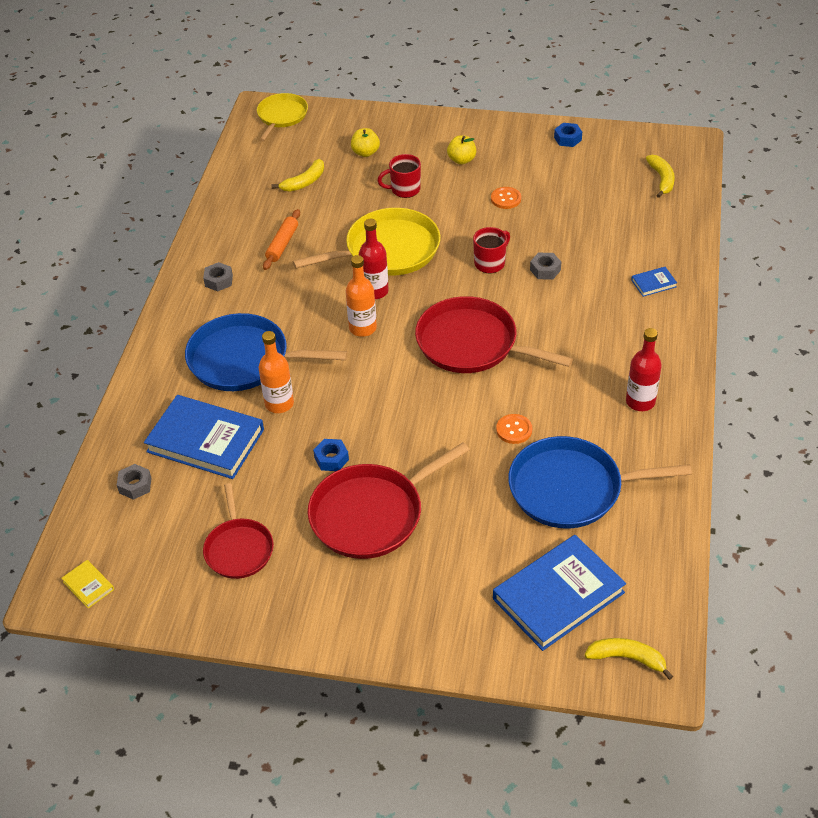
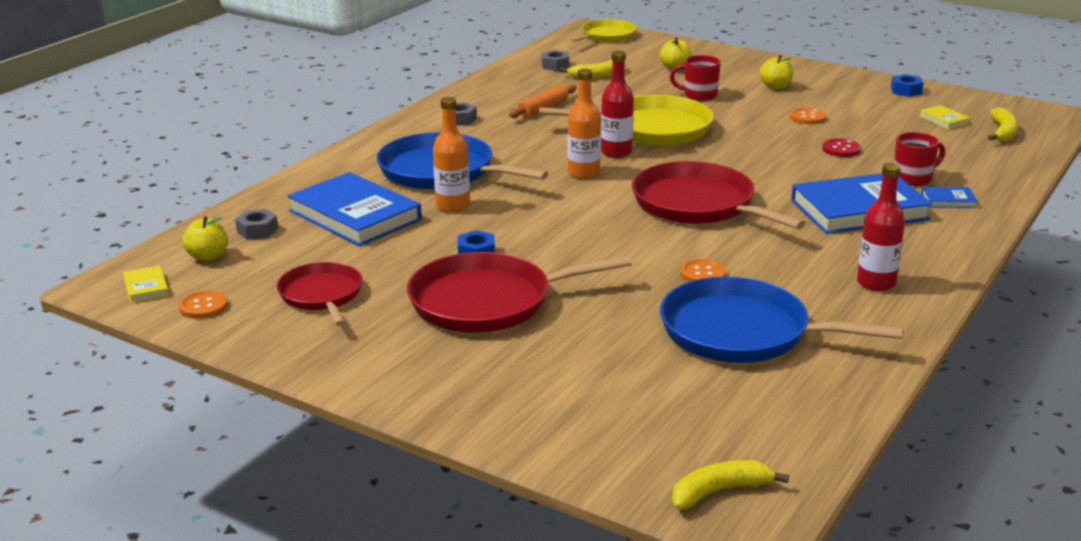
camera: 20 degrees right, 20 degrees down
red pan [203,483,274,579] -> red pan turned 150 degrees clockwise [277,262,362,326]
red mug [473,227,510,273] -> red mug moved to [894,132,945,186]
blue book [493,535,626,651] -> blue book moved to [791,173,932,234]
grey nut [530,253,561,280] -> grey nut moved to [541,50,569,71]
yellow banana [585,638,673,680] -> yellow banana turned 60 degrees counterclockwise [672,460,789,510]
none -> orange button [179,290,228,319]
none -> yellow apple [183,216,228,261]
none -> red button [822,138,861,157]
none -> yellow book [919,105,970,129]

